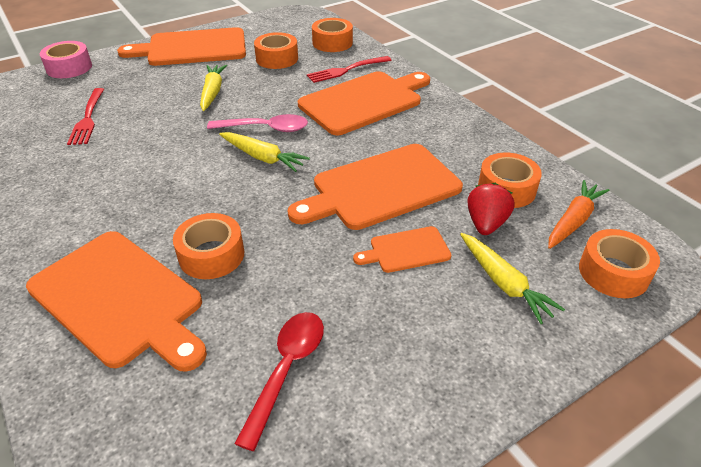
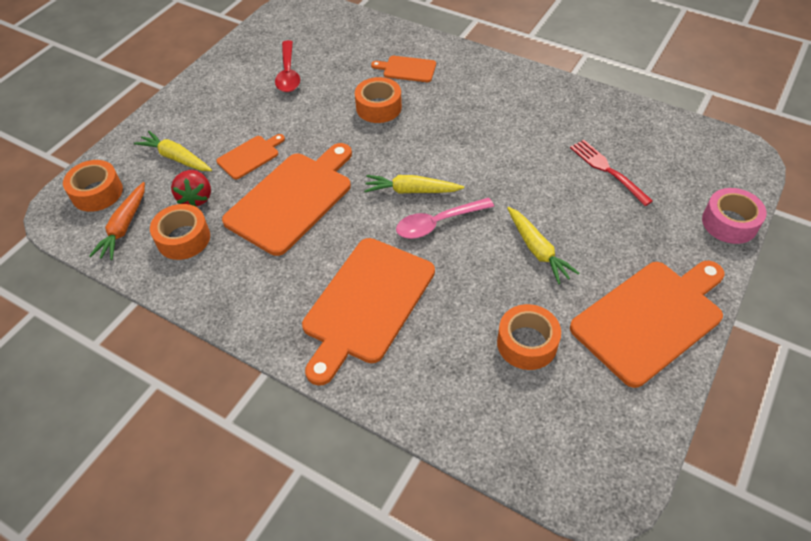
camera: 155 degrees right, 10 degrees up
orange cutting board [26,231,207,372] -> orange cutting board [371,56,436,82], size x0.49
red fork [307,56,392,83] -> none
orange tape [312,18,353,52] -> none

